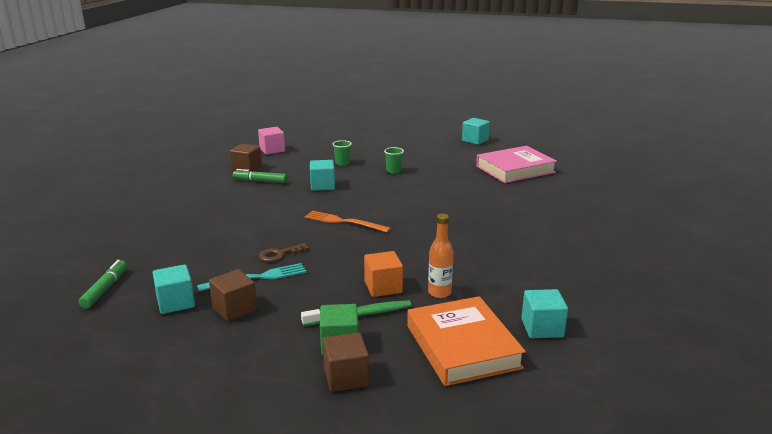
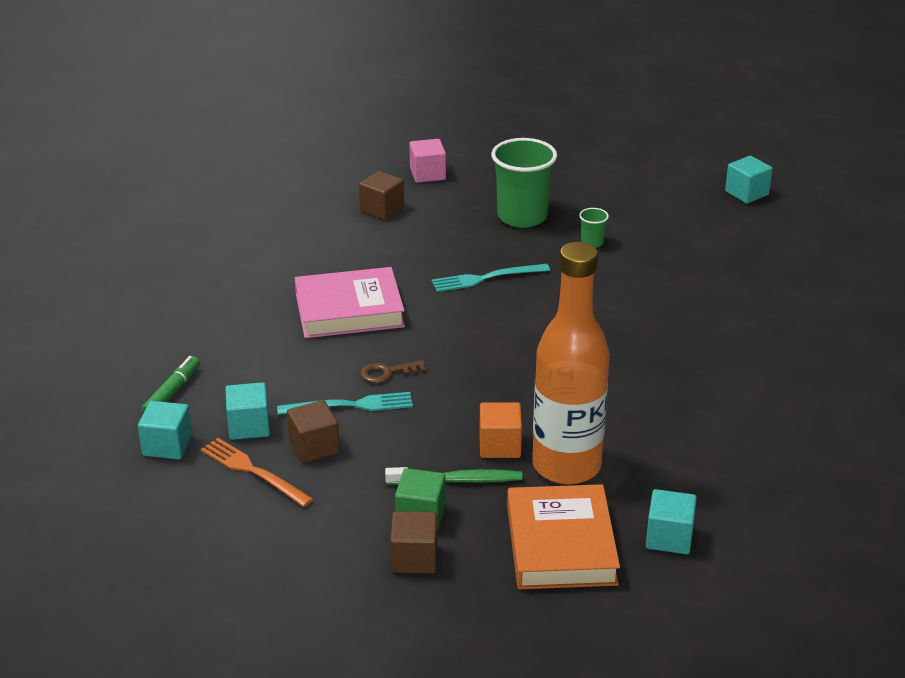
camera: 15 degrees right, 10 degrees up
green marker [233,169,287,183] -> none
orange fork [305,211,391,233] -> orange fork moved to [201,438,314,507]
turquoise cube [310,160,335,191] -> turquoise cube moved to [138,401,192,459]
green cup [333,140,352,166] -> green cup [491,138,557,228], size x2.27
orange bottle [428,214,453,298] -> orange bottle [532,242,610,484], size x2.33
pink book [476,146,557,183] -> pink book moved to [295,267,405,338]
none -> turquoise fork [431,264,550,292]

